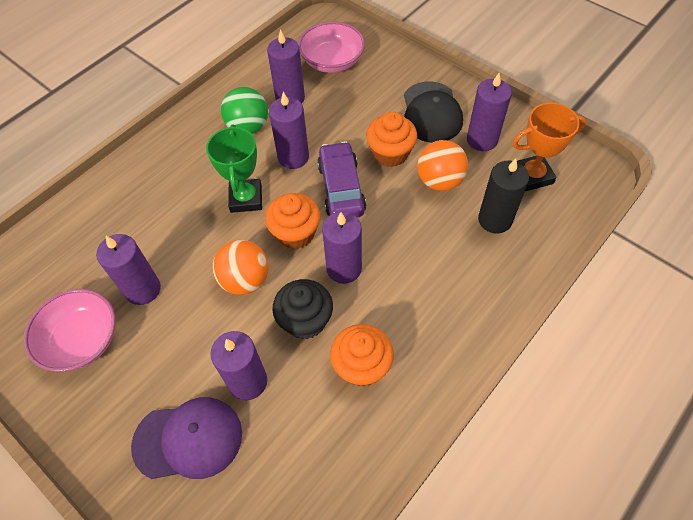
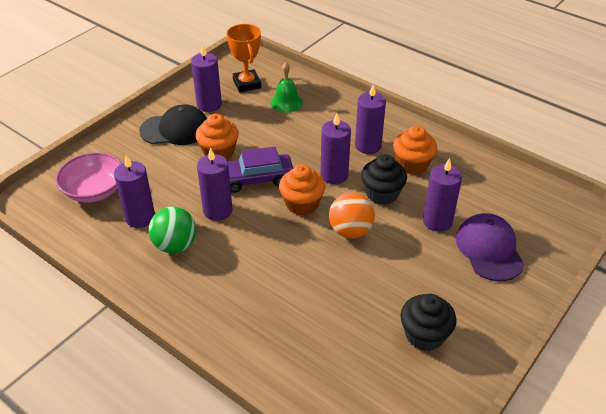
camera: 95 degrees left, 15 degrees down
pink bowl [24,289,116,372] -> black cupcake [400,294,457,351]
purple candle [96,234,161,305] -> purple candle moved to [355,84,386,154]
green trophy [206,125,262,213] -> none
orange ball [417,140,468,191] -> none
black candle [478,158,529,234] -> green bell [270,62,303,113]

